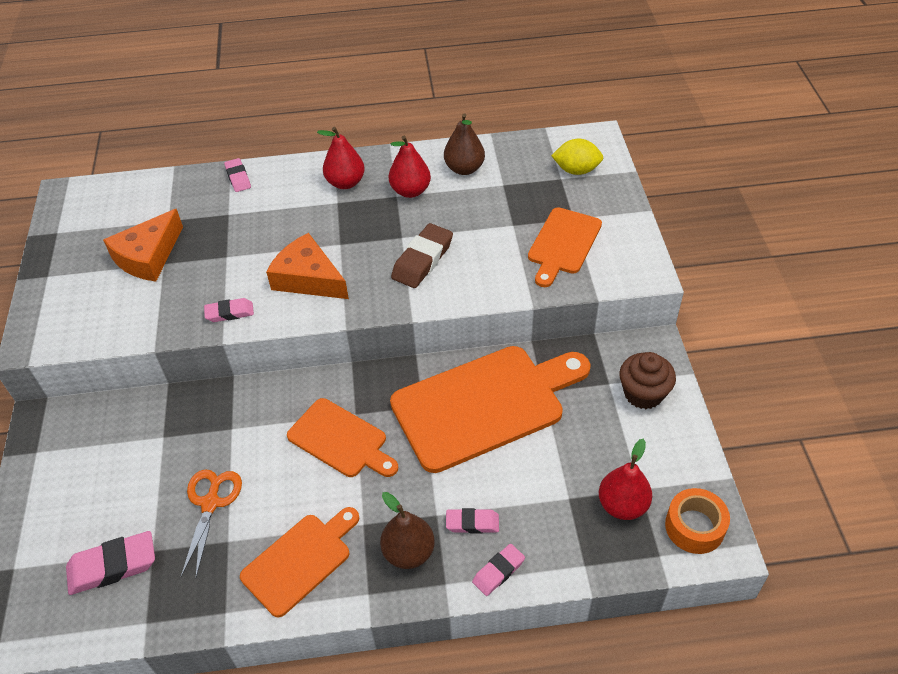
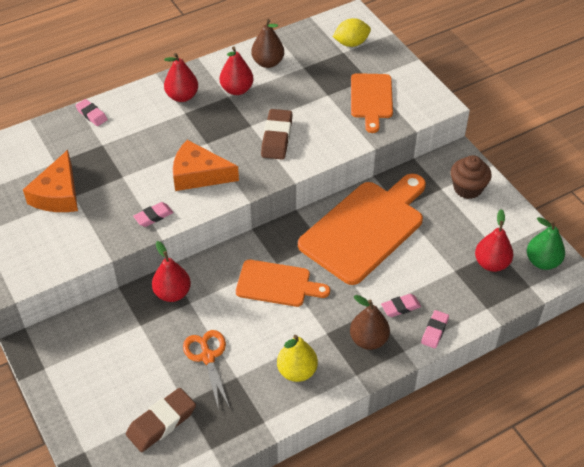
camera: 25 degrees left, 0 degrees up
pink eraser [66,531,155,595] -> brown eraser [126,388,196,452]
orange cutting board [240,507,359,617] -> yellow pear [277,335,318,382]
orange tape [665,488,730,554] -> green pear [527,217,565,270]
none -> red pear [152,241,191,302]

